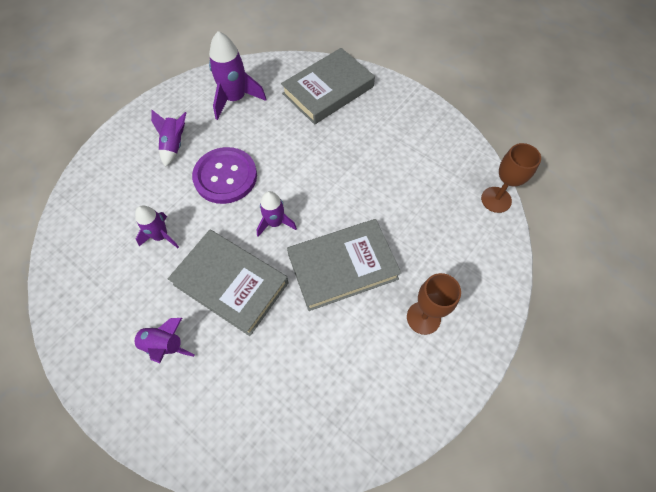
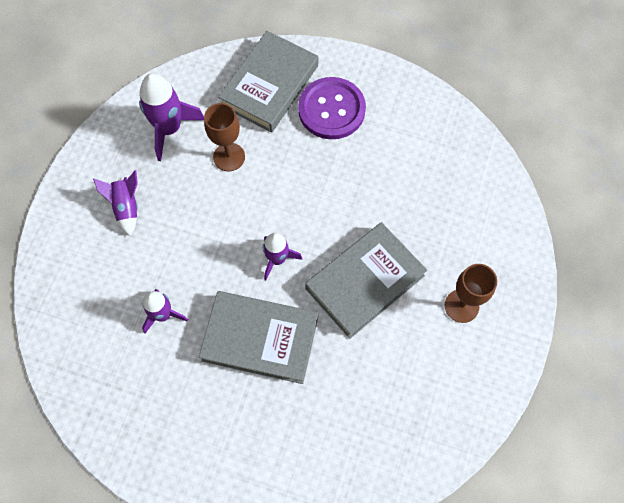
camera: 20 degrees left, 5 degrees up
purple rocket [130,318,195,363] -> none
purple button [192,147,257,204] -> purple button moved to [298,77,366,139]
brown goblet [481,143,541,213] -> brown goblet moved to [204,103,245,171]

